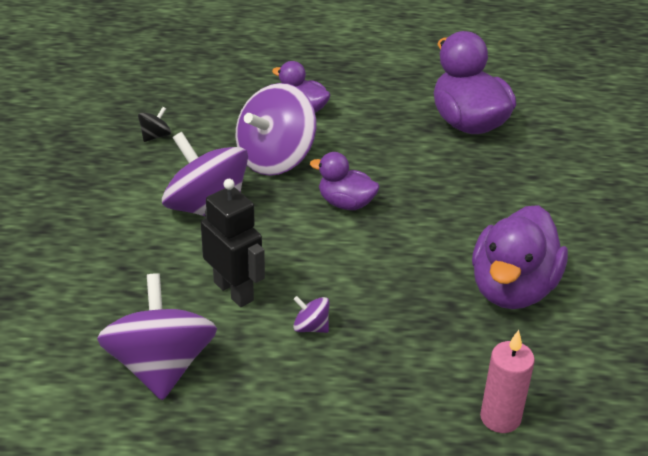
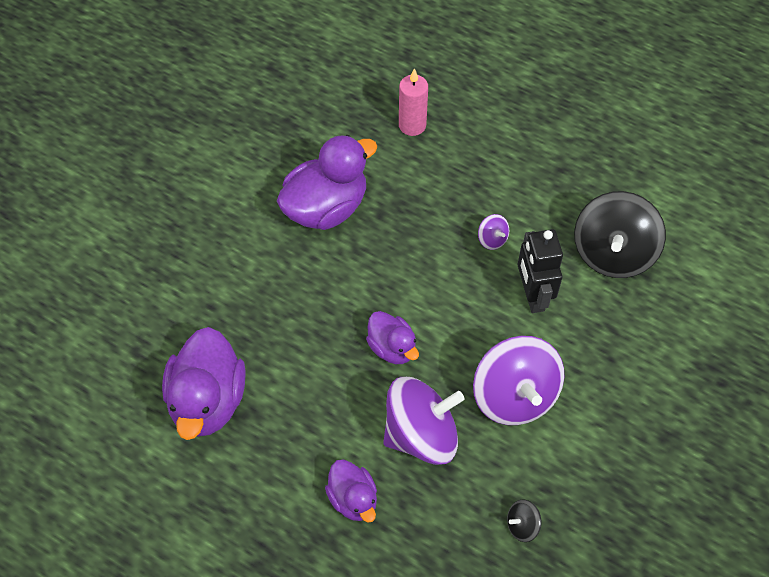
camera: 150 degrees left, 20 degrees up
purple spinning top [97,273,217,400] -> black spinning top [574,191,666,278]

